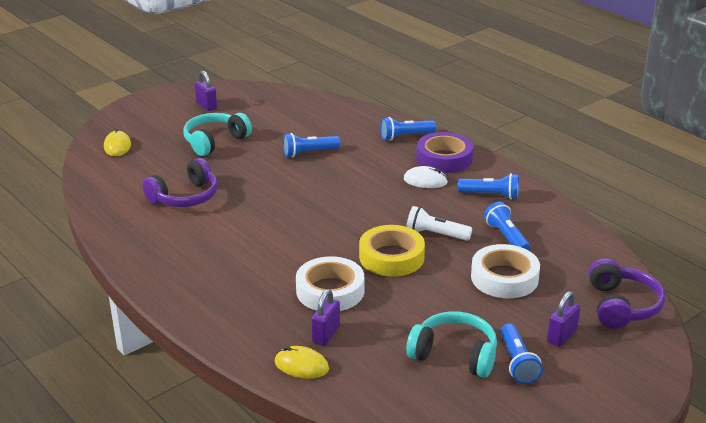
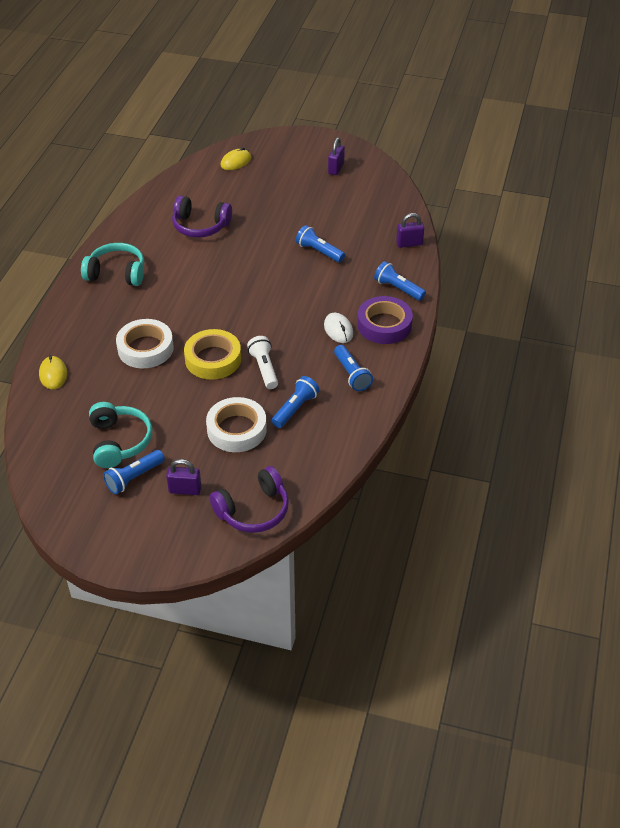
camera: 55 degrees right, 15 degrees up
turquoise headphones [183,113,252,156] -> turquoise headphones moved to [81,243,144,286]
purple padlock [311,289,340,346] -> purple padlock moved to [396,213,424,248]

